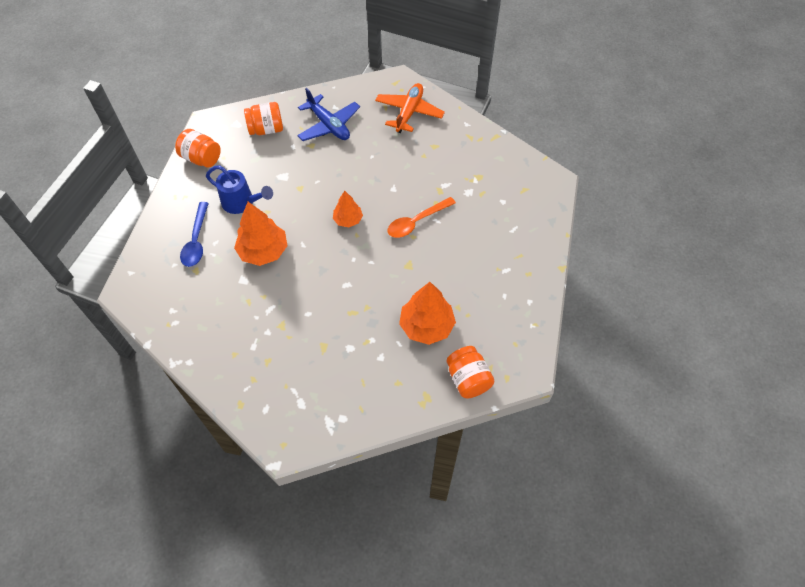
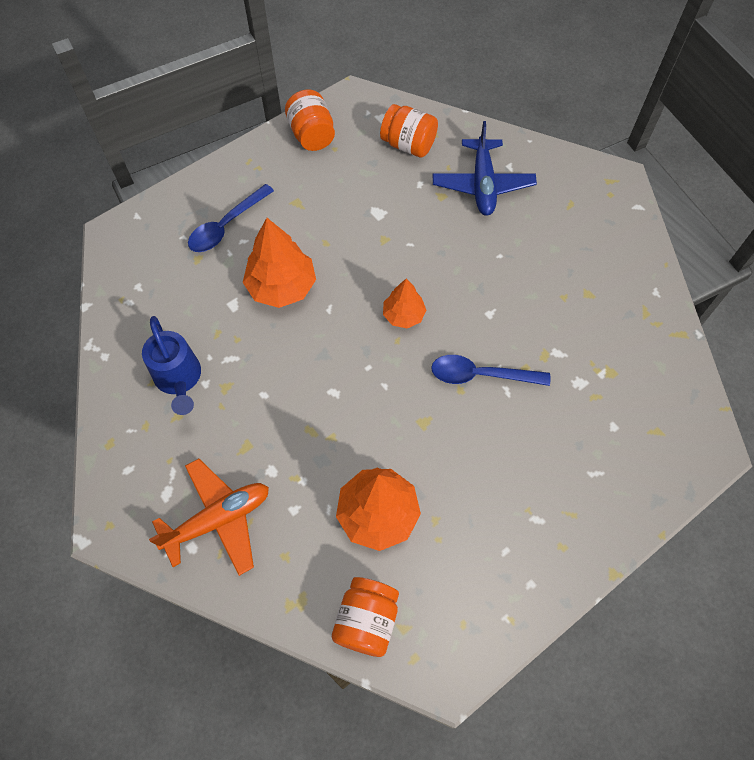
camera: 40 degrees right, 5 degrees up
blue watering can [206,165,273,214] -> blue watering can moved to [142,316,201,415]
orange plane [375,83,445,133] -> orange plane moved to [149,459,269,576]
orange spoon [388,197,456,238] -> blue spoon [431,355,550,386]

